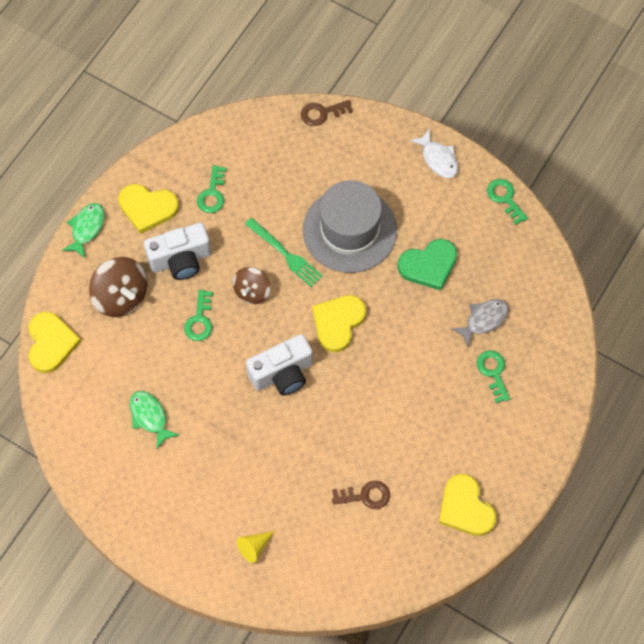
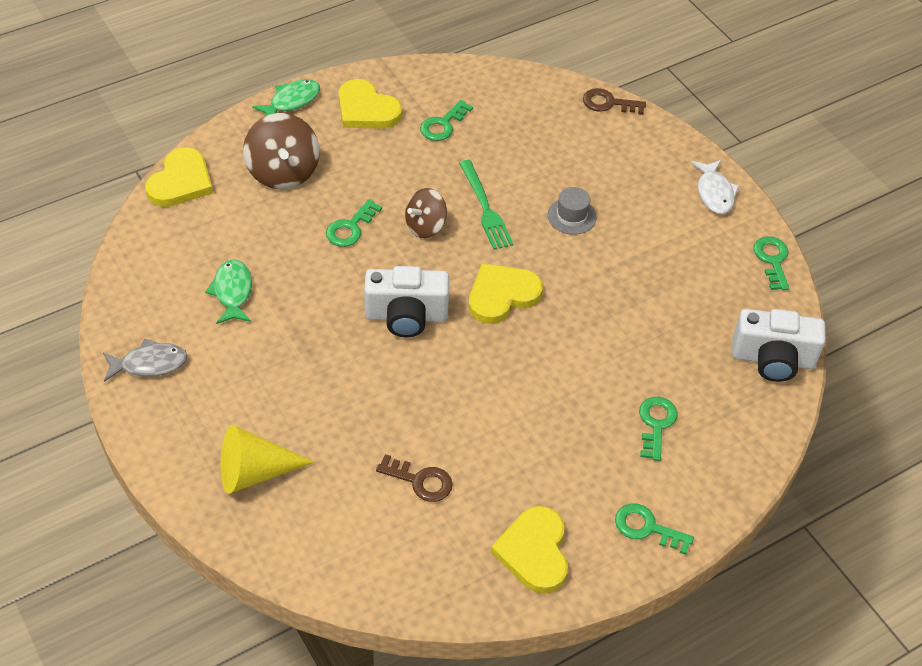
camera: 25 degrees right, 15 degrees down
white camera [144,223,211,280] -> white camera moved to [732,309,826,382]
yellow cone [237,531,274,563] -> yellow cone [221,425,315,494], size x1.73
grey hat [303,180,397,273] -> grey hat [547,187,597,235], size x0.42
green heart [398,239,457,291] -> none
grey fish [451,299,509,347] -> grey fish moved to [103,339,188,382]
none -> green key [615,503,694,555]

